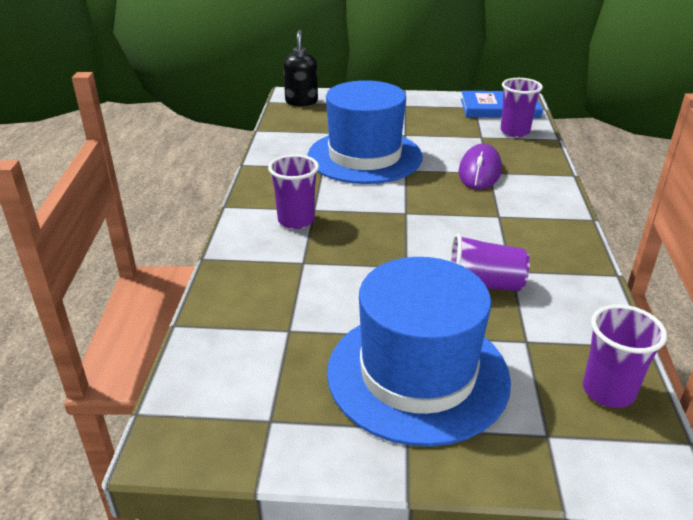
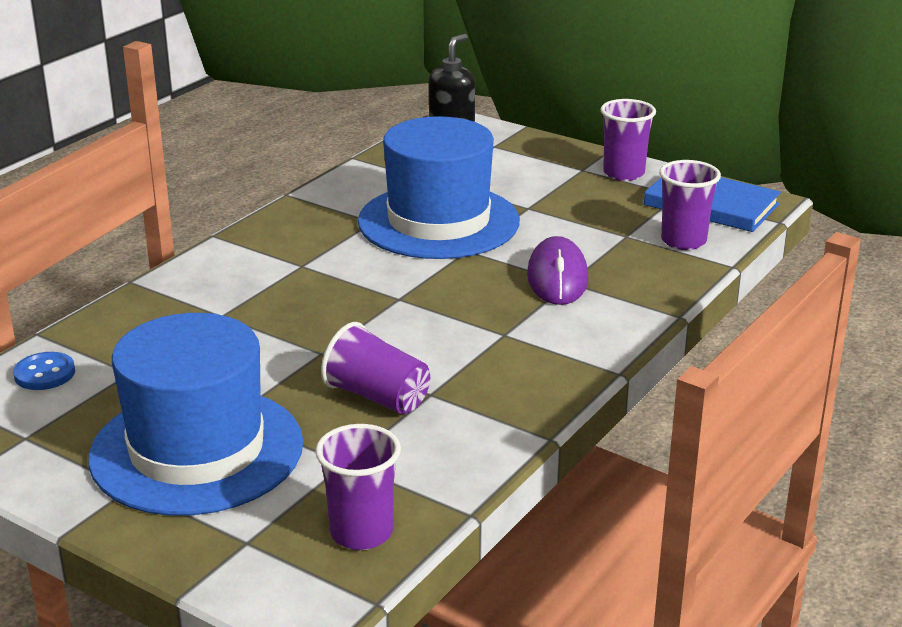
camera: 30 degrees right, 5 degrees down
purple cup [268,154,319,229] -> purple cup moved to [600,99,656,181]
purple mouse [458,144,502,190] -> purple mouse turned 45 degrees counterclockwise [527,236,588,305]
none -> blue button [13,352,75,390]

